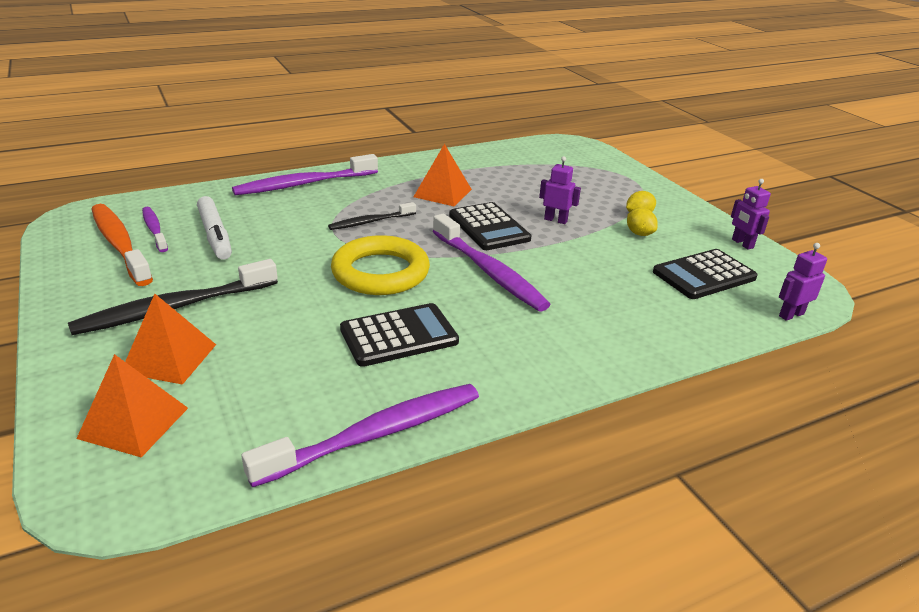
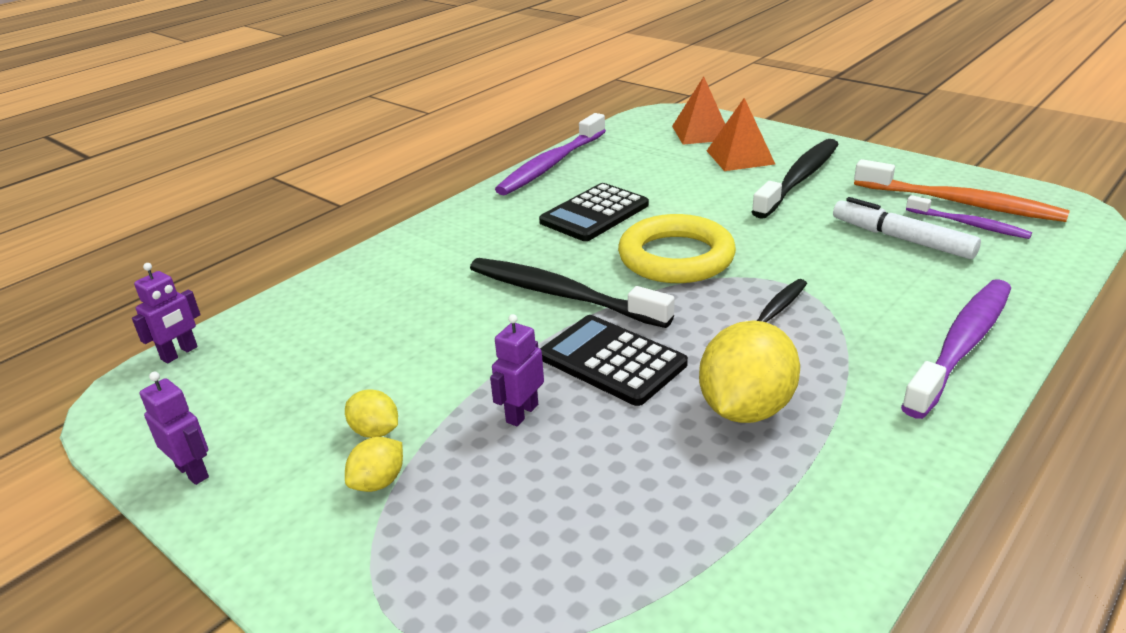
camera: 160 degrees right, 0 degrees up
orange pyramid [413,144,472,206] -> yellow lemon [699,320,800,423]
purple toothbrush [433,214,551,312] -> black toothbrush [470,258,675,328]
purple robot [539,156,581,224] -> purple robot turned 120 degrees clockwise [490,314,544,426]
black calculator [653,249,758,299] -> none

